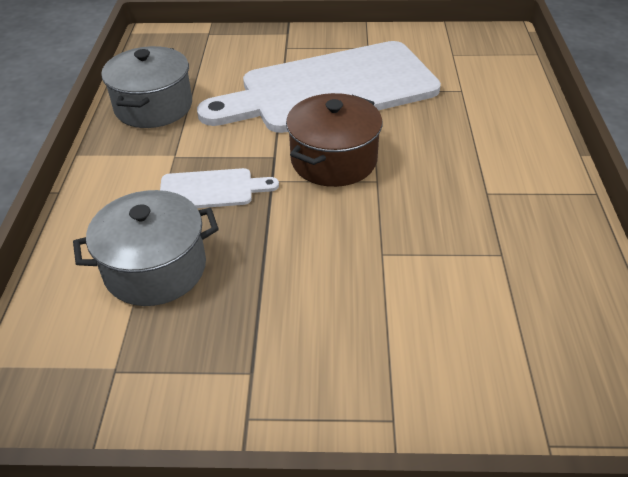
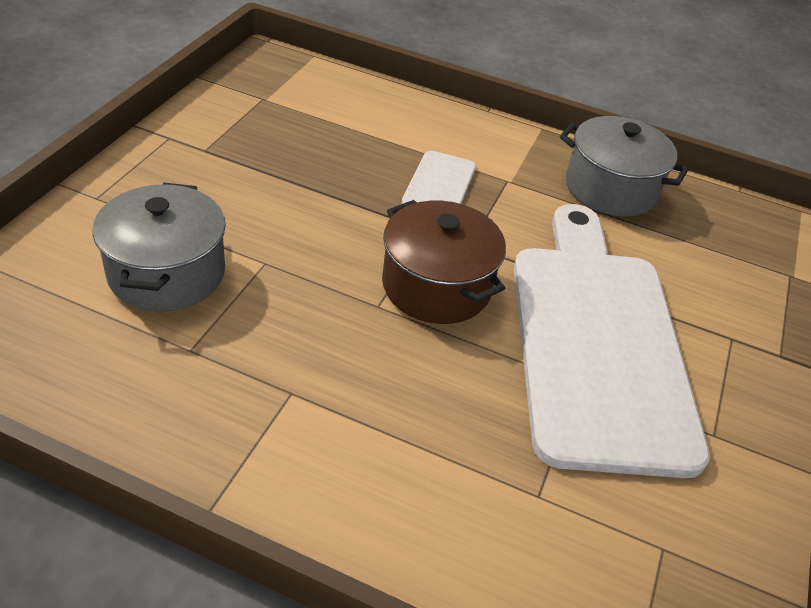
camera: 105 degrees right, 0 degrees up
grey pot [73,190,219,306] -> grey pot moved to [93,183,226,312]

